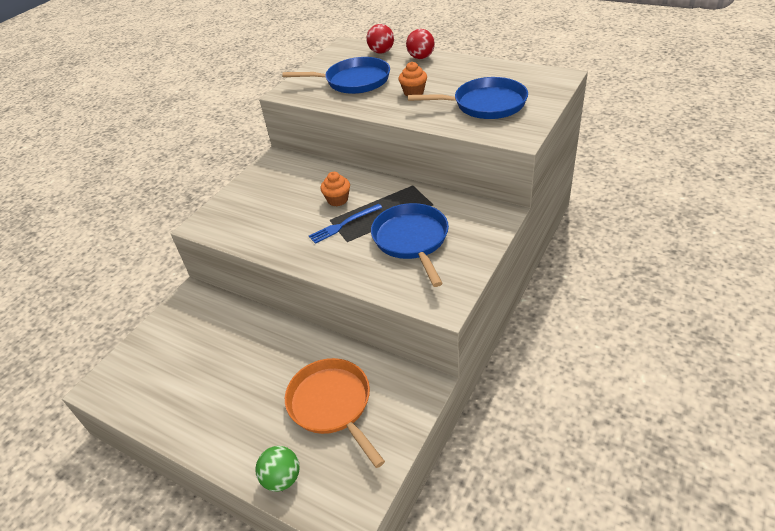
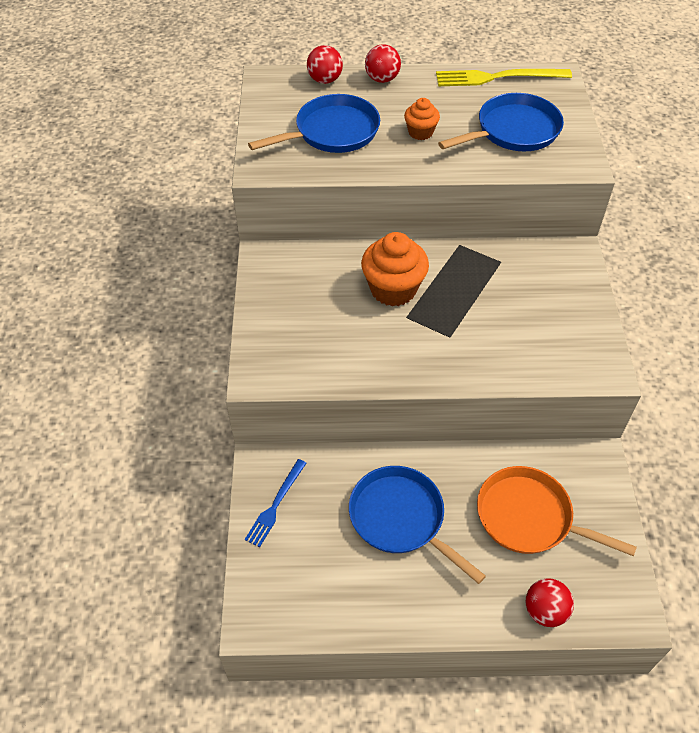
camera: 35 degrees left, 10 degrees up
green ball [255,446,300,492] -> red ball [526,578,574,627]
blue fork [309,204,382,244] -> blue fork moved to [245,459,307,547]
orange cupcake [320,172,350,207] -> orange cupcake [361,232,429,306], size x1.80
blue pan [371,203,449,287] -> blue pan moved to [349,466,486,584]
none -> yellow fork [436,69,572,86]

